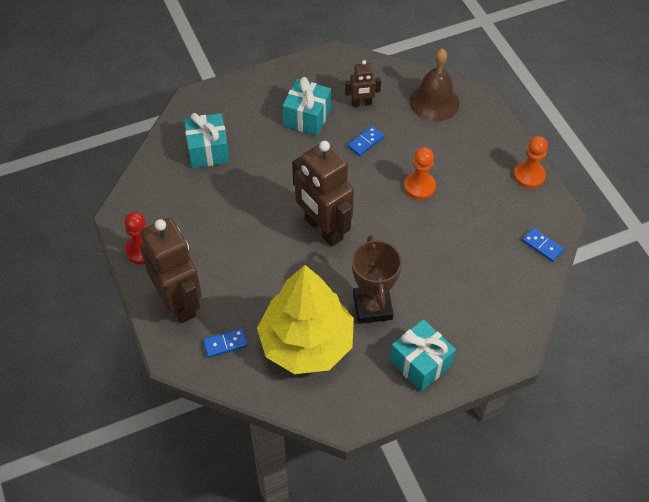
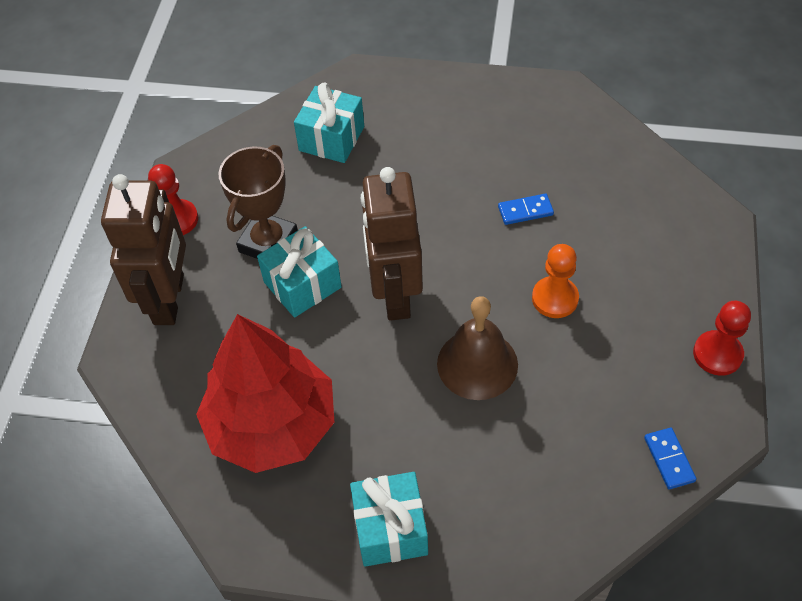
camera: 35 degrees right, 0 degrees up
blue domino [203,328,248,358] -> none
yellow tree [257,265,354,374] -> red tree [196,314,335,473]
turquoise gift [282,77,331,136] -> turquoise gift moved to [257,226,342,318]
brown robot [345,60,381,107] -> none
brown trophy [352,235,402,324] -> brown trophy moved to [219,145,298,259]
brown bell [410,49,459,121] -> brown bell moved to [437,296,518,400]
orange pawn [514,136,548,188] -> red pawn [693,301,751,376]

